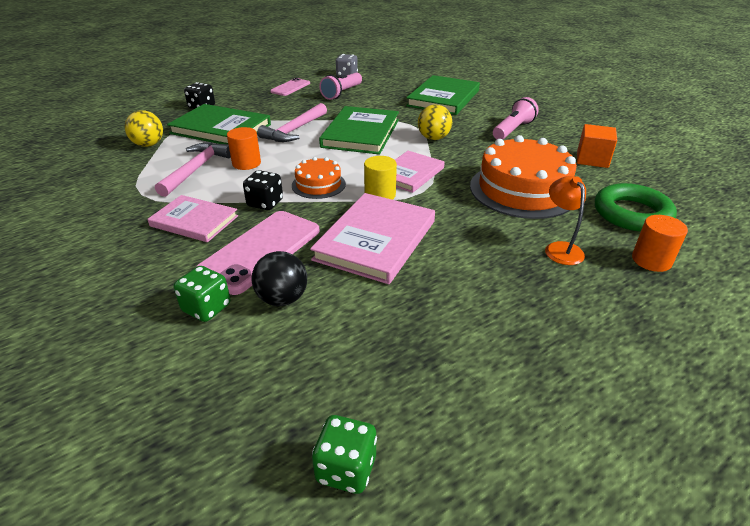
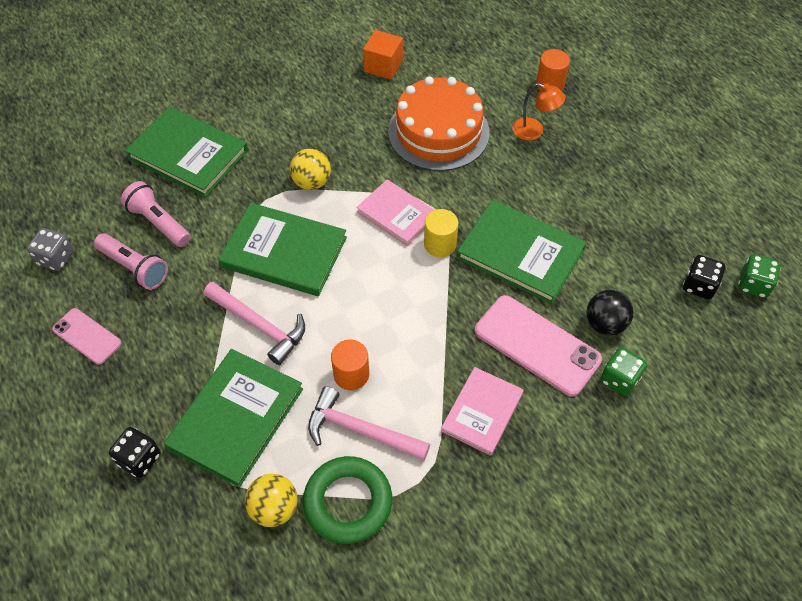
camera: 85 degrees left, 20 degrees up
black dice [243,170,283,210] -> black dice moved to [683,255,725,299]
orange cake [292,157,346,199] -> none
pink book [310,193,435,284] -> green book [457,200,586,304]
pink flashlight [493,97,539,140] -> pink flashlight moved to [121,181,191,247]
orange lamp [545,176,586,265] -> orange lamp turned 150 degrees counterclockwise [512,83,566,140]
green ring [595,183,677,232] -> green ring moved to [303,456,392,544]

